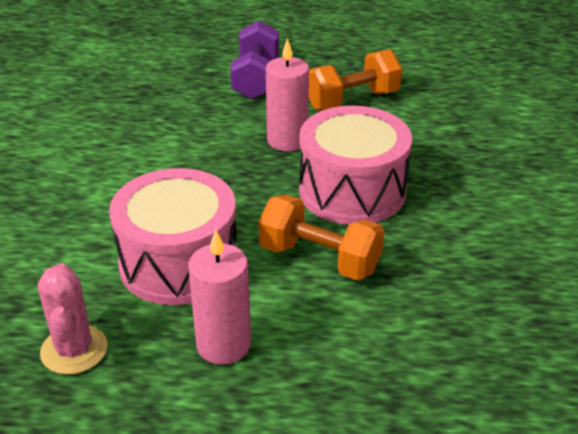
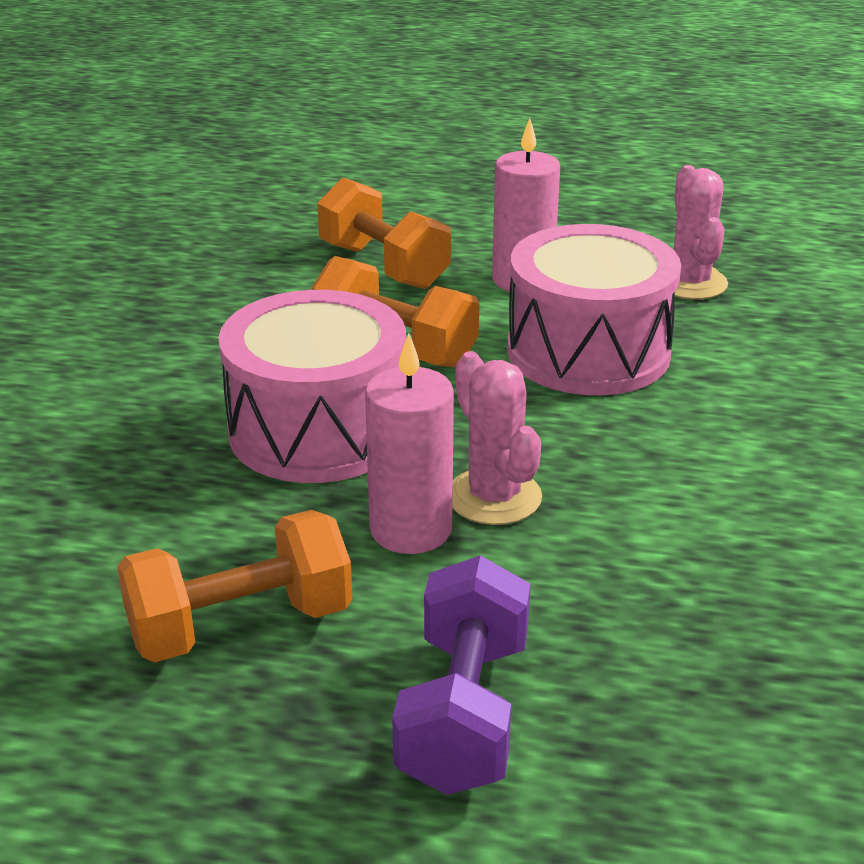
camera: 175 degrees left, 5 degrees down
none -> orange dumbbell [317,177,451,289]
none -> pink cactus [452,351,542,525]

